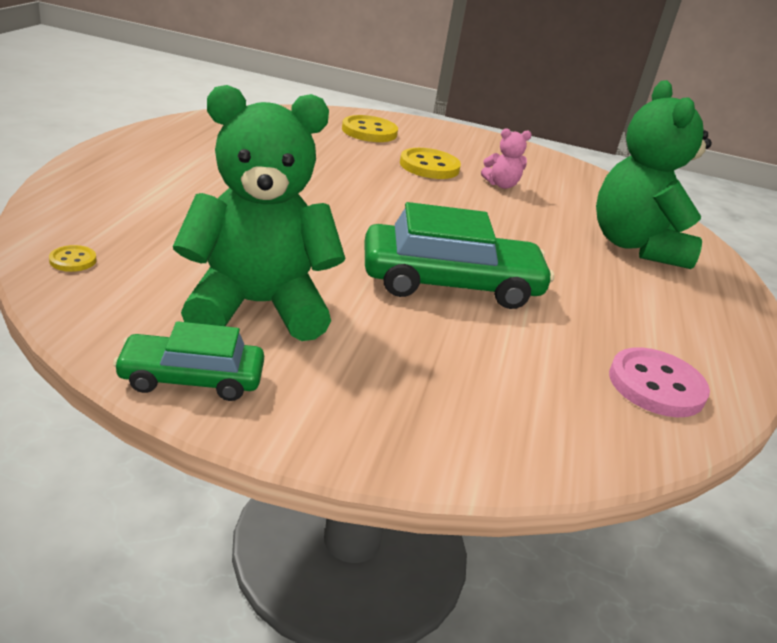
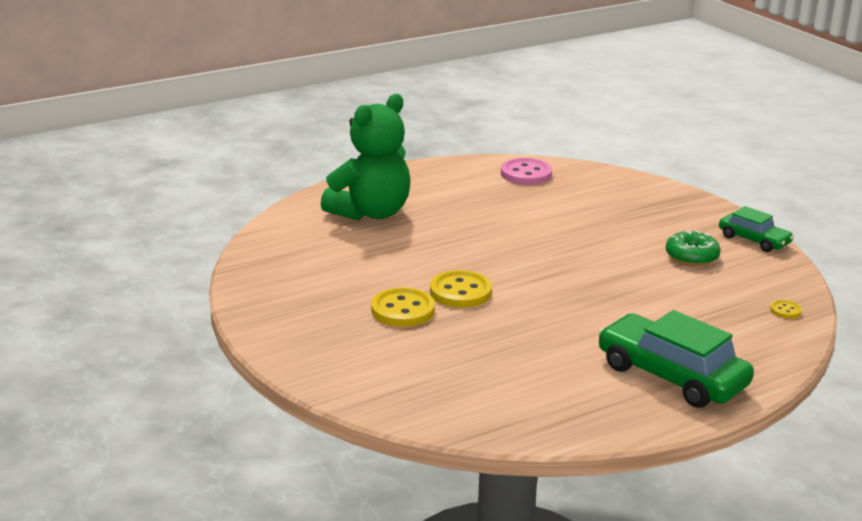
camera: 130 degrees left, 5 degrees down
green teddy bear [173,85,345,341] -> green donut [666,230,721,266]
yellow button [342,115,398,142] -> yellow button moved to [430,270,492,308]
green car [365,202,554,309] -> green car moved to [598,310,754,408]
pink teddy bear [481,128,532,189] -> none

